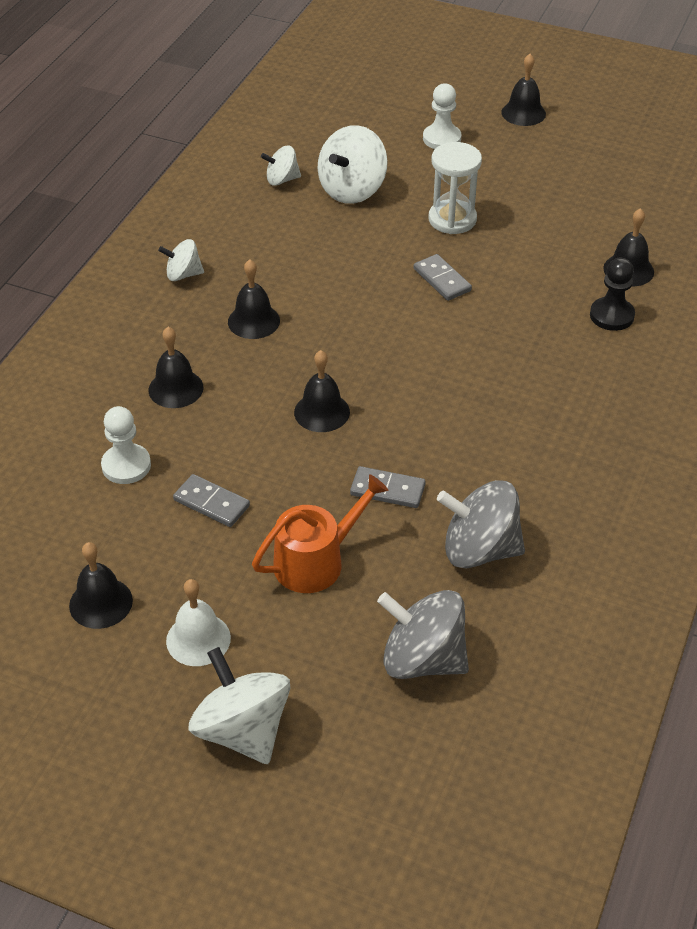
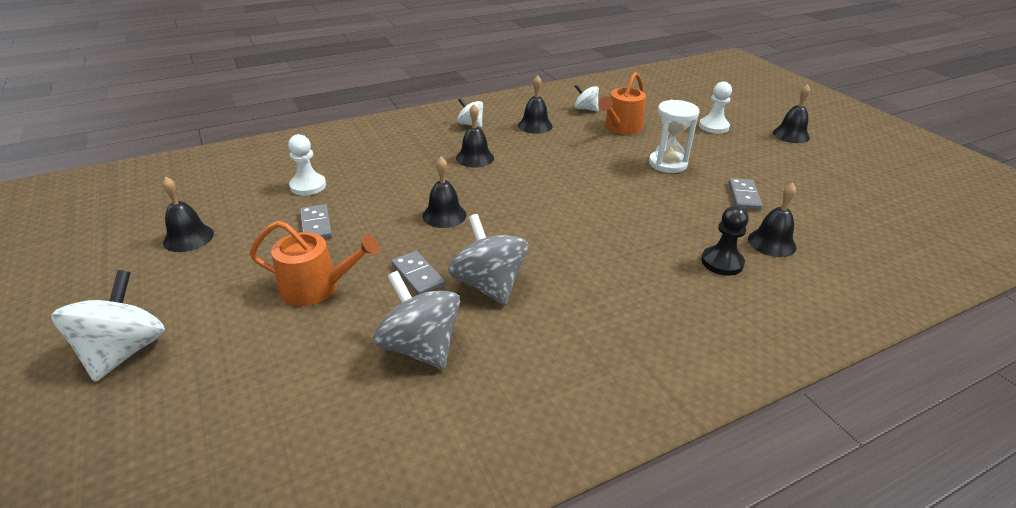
camera: 40 degrees right, 10 degrees down
black bell [148,327,204,408] -> black bell moved to [518,75,553,134]
white bell [166,579,231,666] -> none
white spinning top [318,125,388,204] -> orange watering can [598,72,646,134]
grey spinning top [377,590,469,679] -> grey spinning top moved to [448,214,528,305]
grey domino [414,254,472,301] -> grey domino moved to [728,178,763,210]

